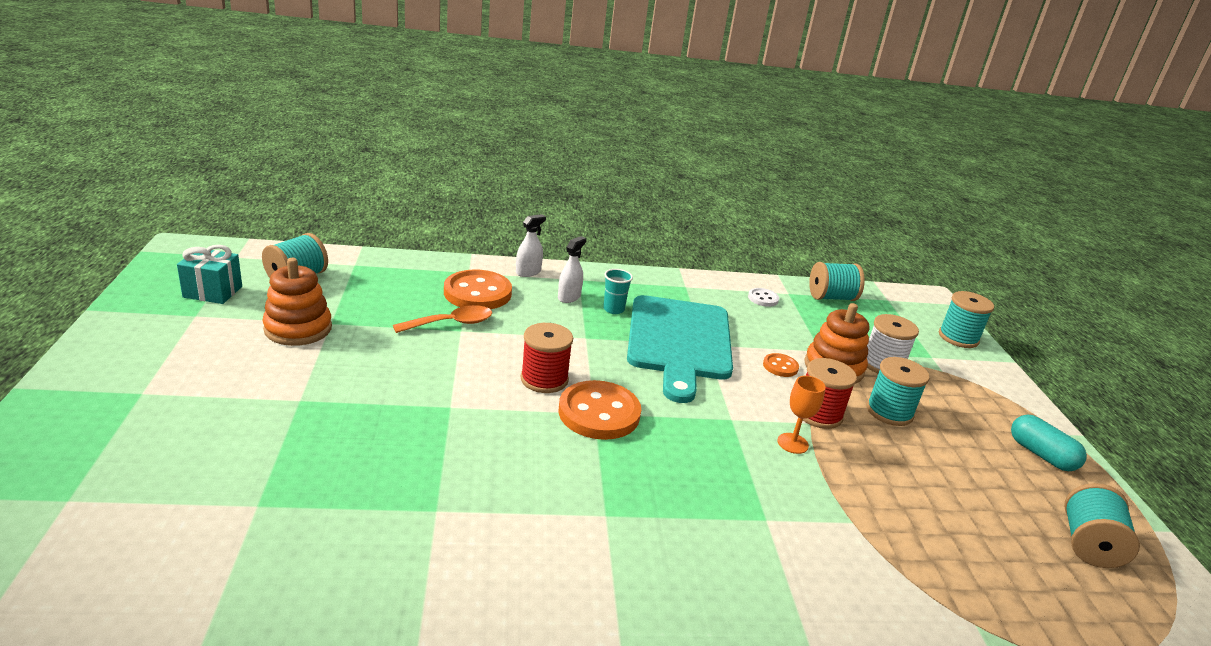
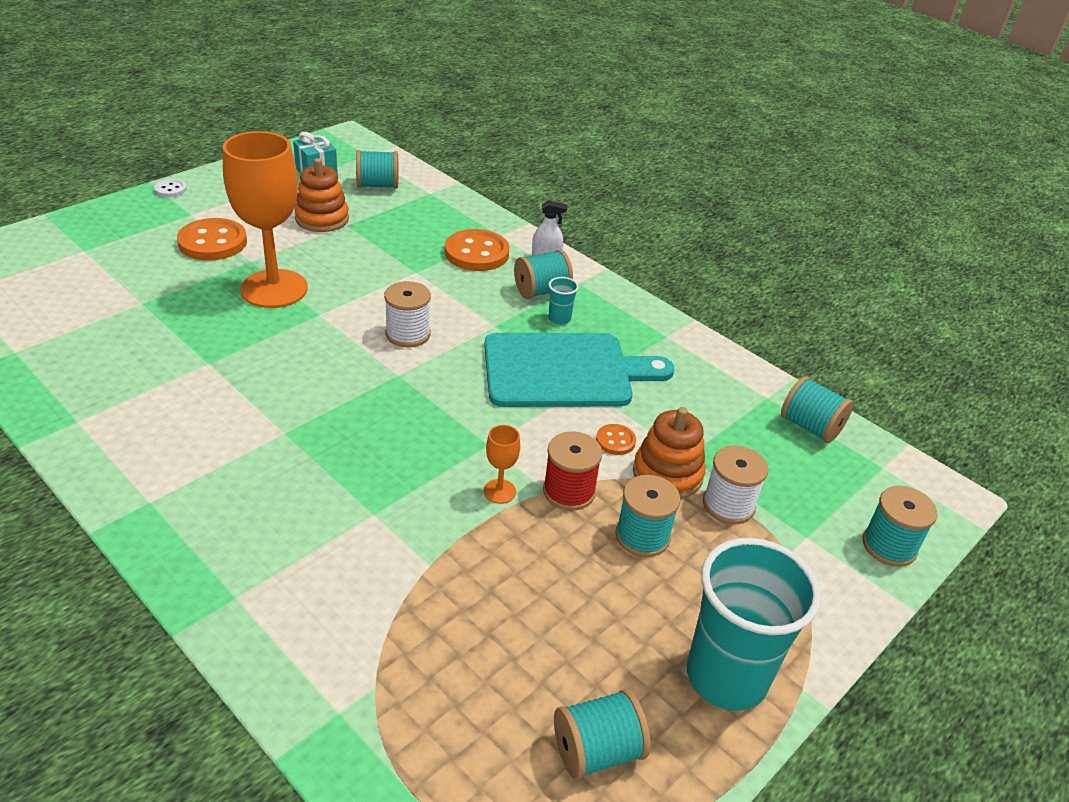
camera: 50 degrees right, 10 degrees up
orange spoon [393,305,492,333] -> none
red spool [521,323,573,393] -> white spool [384,281,431,347]
white spray bottle [558,236,586,303] -> turquoise spool [514,250,573,299]
orange button [559,380,641,440] -> orange button moved to [177,218,247,261]
turquoise cutting board [627,295,733,403] -> turquoise cutting board turned 150 degrees counterclockwise [484,333,674,407]
white button [748,288,779,307] -> white button moved to [154,179,187,197]
turquoise capsule [1011,415,1087,471] -> turquoise cup [687,538,821,711]
none -> orange goblet [223,131,308,308]

